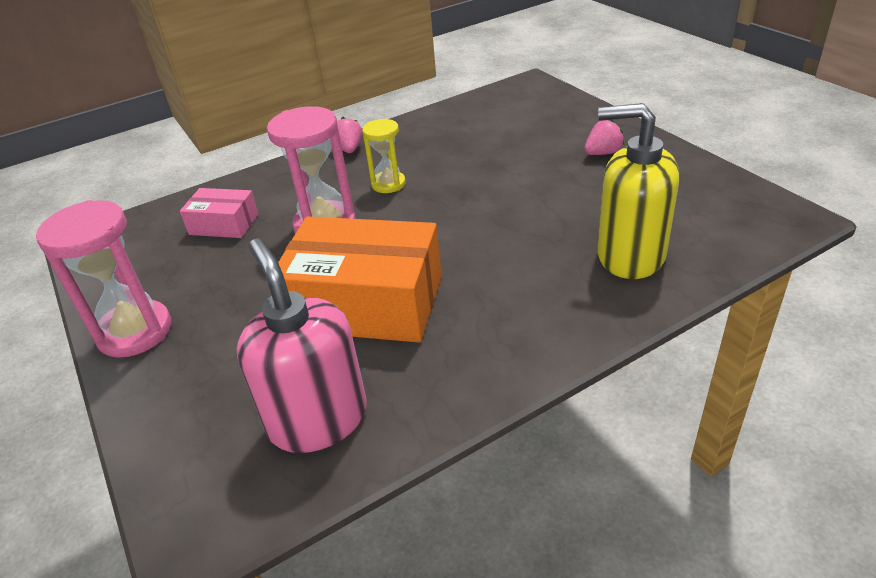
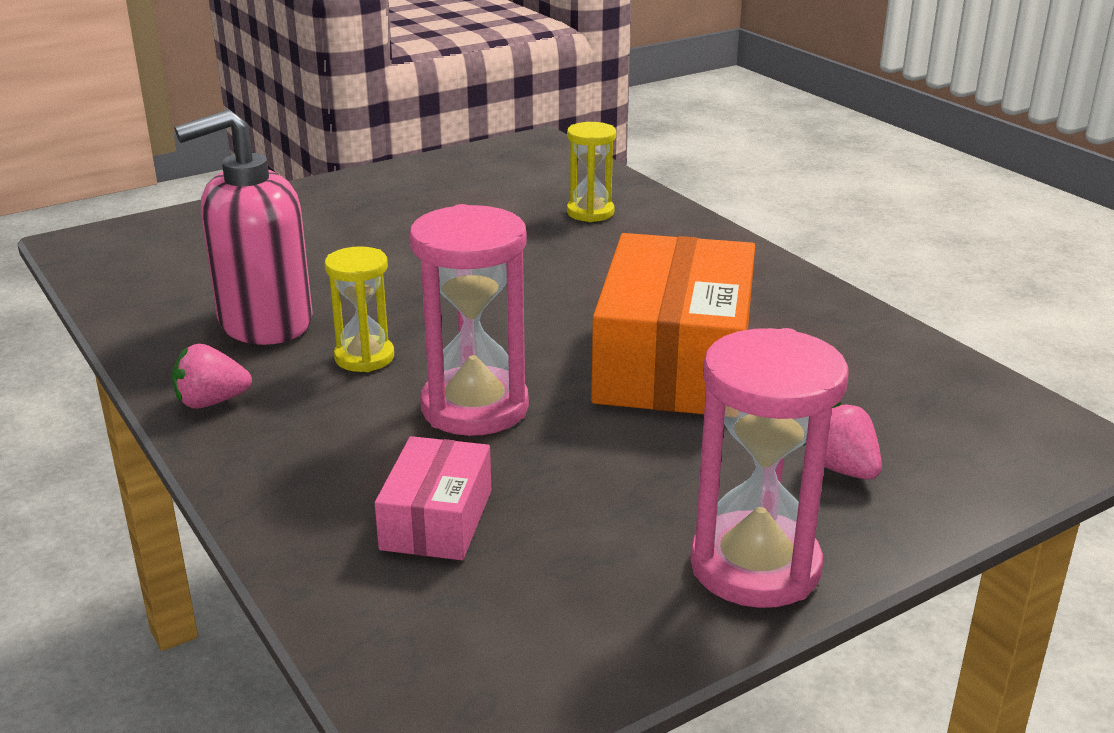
camera: 95 degrees left, 10 degrees down
pink soap dispenser [237,238,366,453] -> pink soap dispenser moved to [174,109,313,345]
pink strawberry [584,120,624,155] -> pink strawberry moved to [803,402,882,480]
yellow soap dispenser [597,103,679,279] -> yellow hourglass [567,122,616,222]

